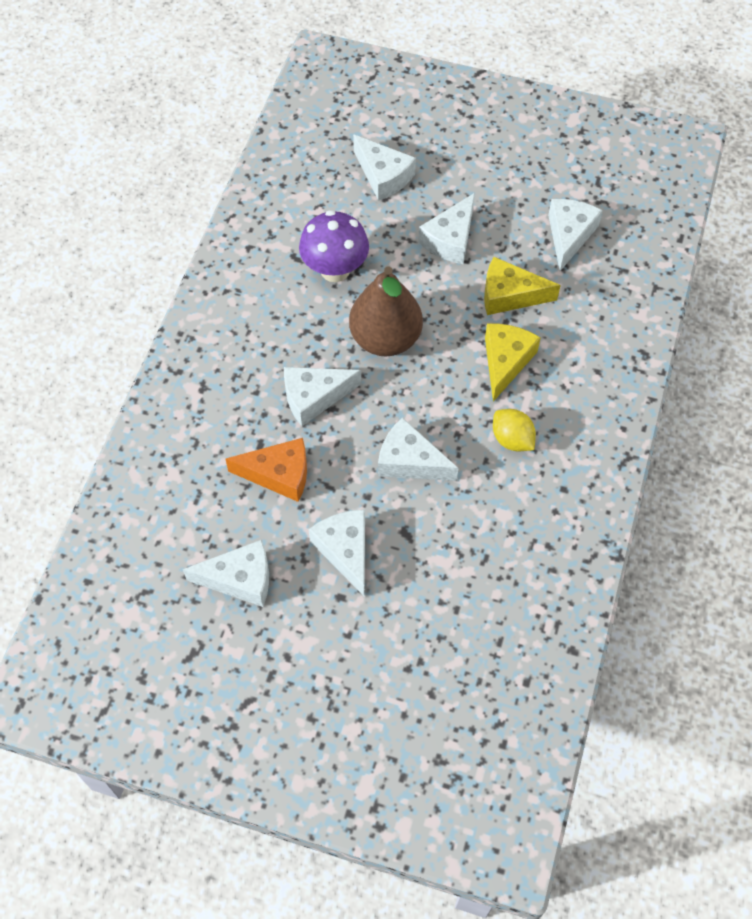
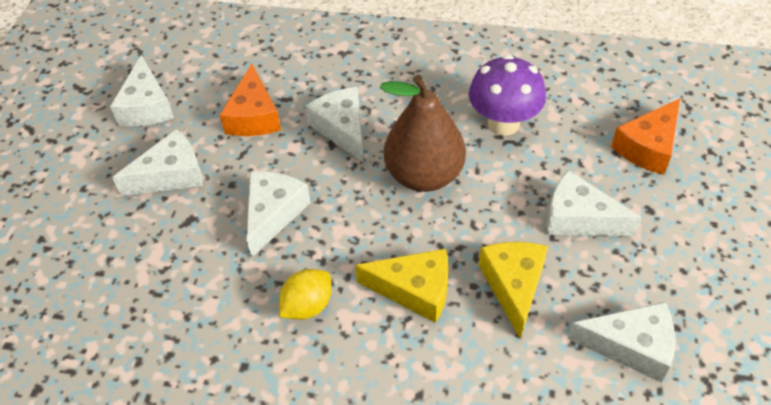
camera: 85 degrees right, 10 degrees down
white cheese [353,134,416,201] -> orange cheese [611,98,680,175]

